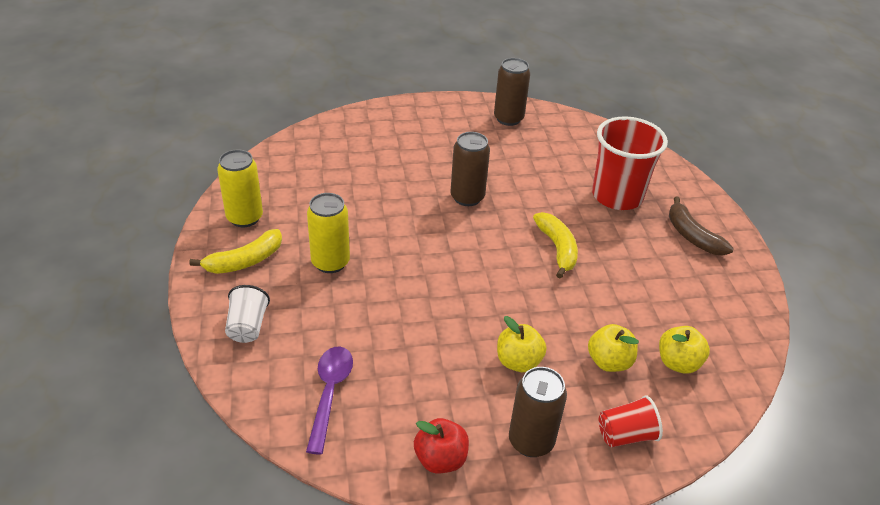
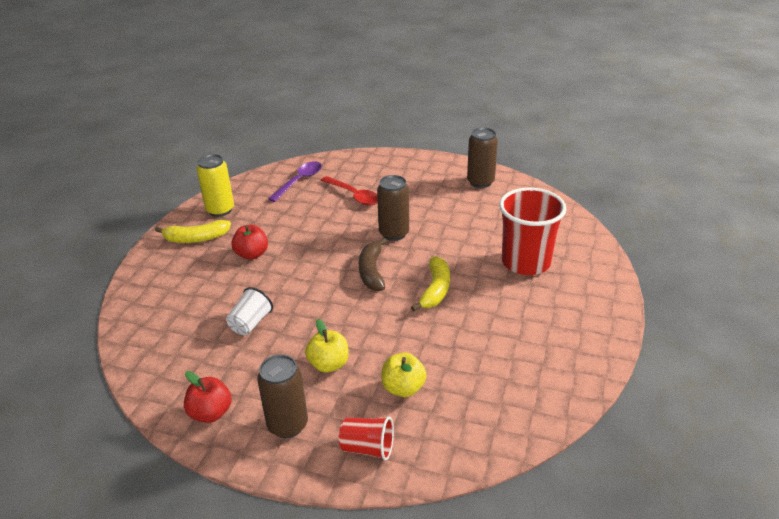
camera: 30 degrees right, 5 degrees down
white cup [225,285,270,343] -> white cup moved to [226,287,273,335]
purple spoon [306,346,353,455] -> purple spoon moved to [268,161,322,202]
yellow can [307,193,350,273] -> red apple [231,225,268,260]
yellow apple [659,326,710,374] -> none
brown banana [669,197,734,256] -> brown banana moved to [359,238,387,291]
none -> red spoon [321,176,378,205]

